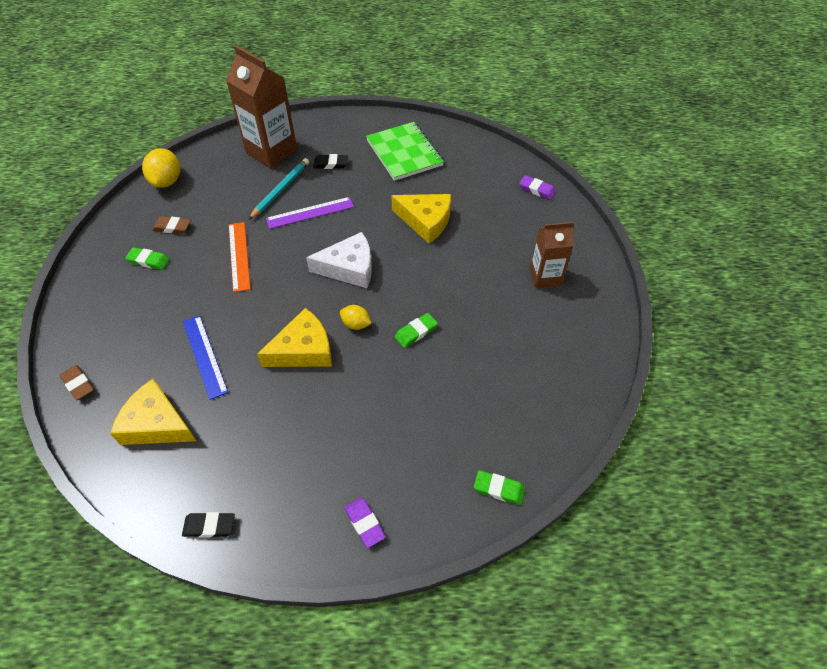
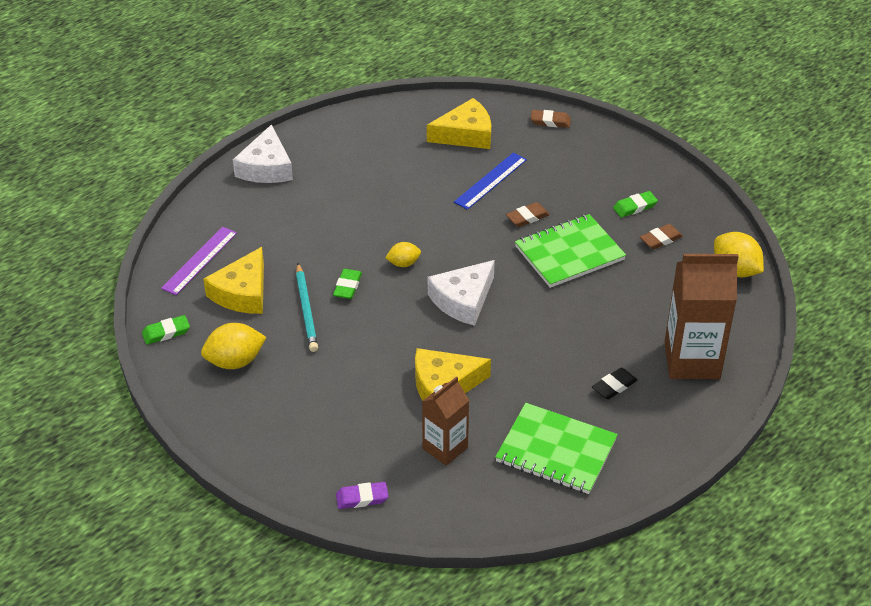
camera: 140 degrees right, 10 degrees down
black eraser [182,512,235,538] -> none
blue ruler [183,315,228,400] -> blue ruler turned 75 degrees counterclockwise [454,152,527,210]
orange ruler [229,222,250,292] -> green notebook [515,214,626,288]
turquoise pencil [248,158,309,220] -> turquoise pencil moved to [296,263,318,352]
yellow cheese [257,308,332,367] -> yellow cheese moved to [203,247,264,314]
purple ruler [266,197,354,229] -> purple ruler moved to [161,227,237,295]
purple eraser [344,497,386,548] -> white cheese [233,124,293,183]
green eraser [474,470,525,505] -> green eraser moved to [142,315,190,345]
brown carton [530,222,574,288] -> brown carton moved to [422,376,469,466]
none -> yellow lemon [201,323,266,369]
none -> brown eraser [506,202,550,227]

